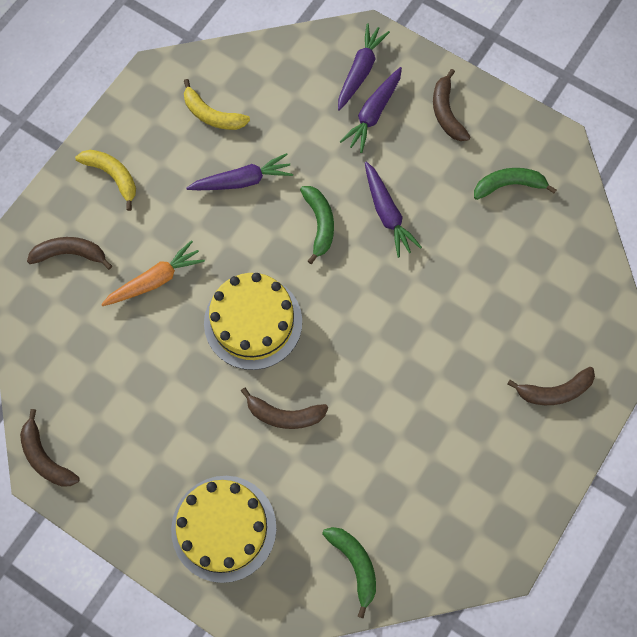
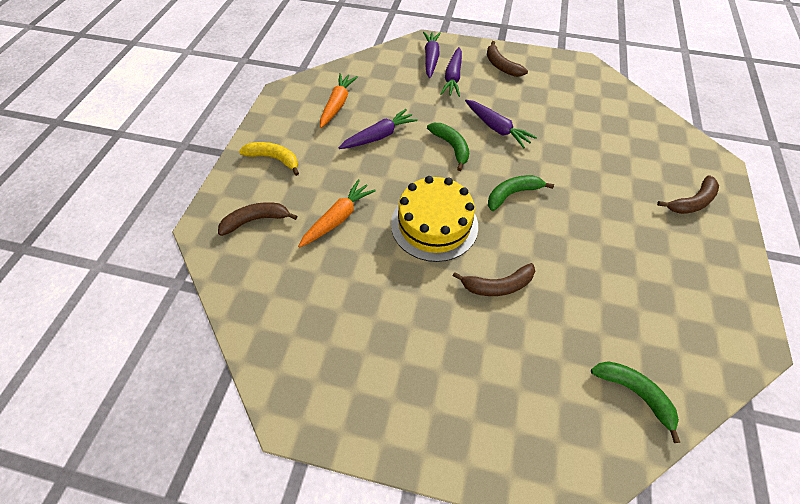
camera: 20 degrees left, 15 degrees down
brown banana [20,409,80,487] -> none
yellow cake [171,476,276,583] -> none
yellow banana [184,79,250,130] -> orange carrot [320,73,358,128]
green banana [474,168,556,200] -> green banana moved to [488,175,554,211]

